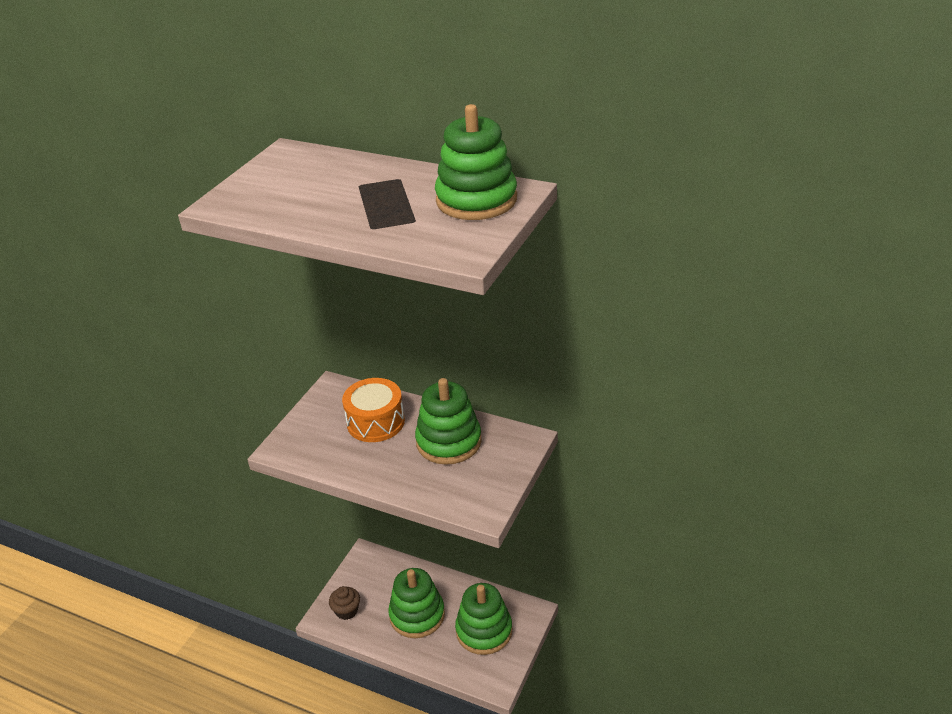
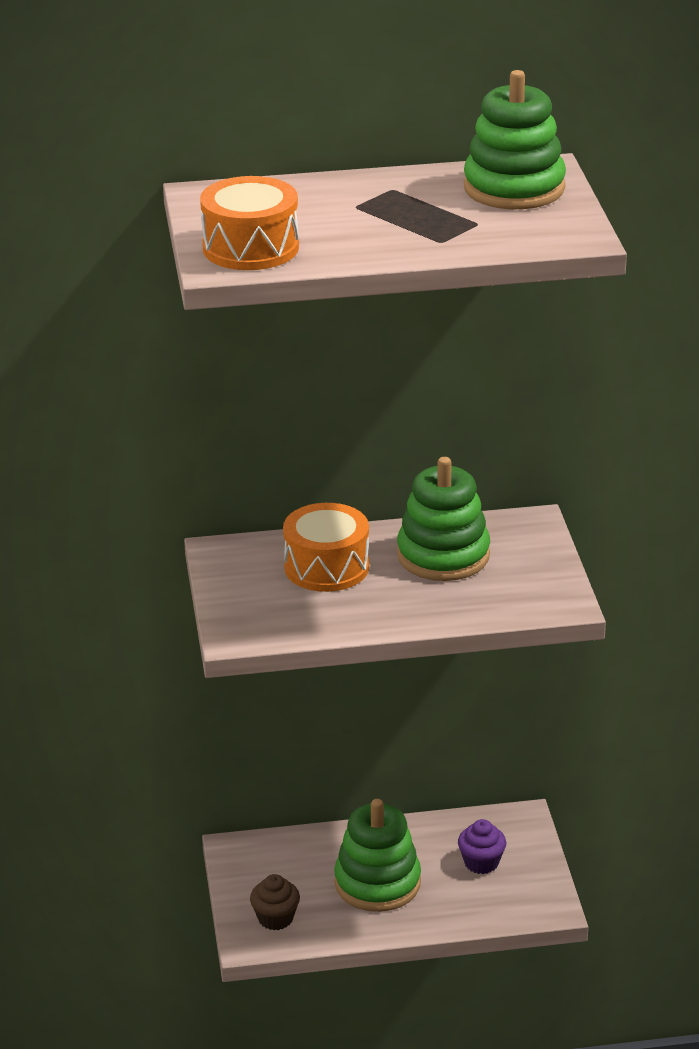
camera: 35 degrees left, 5 degrees down
green stacking toy [455,583,513,655] -> purple cupcake [458,819,506,874]
none -> orange drum [200,176,299,270]

